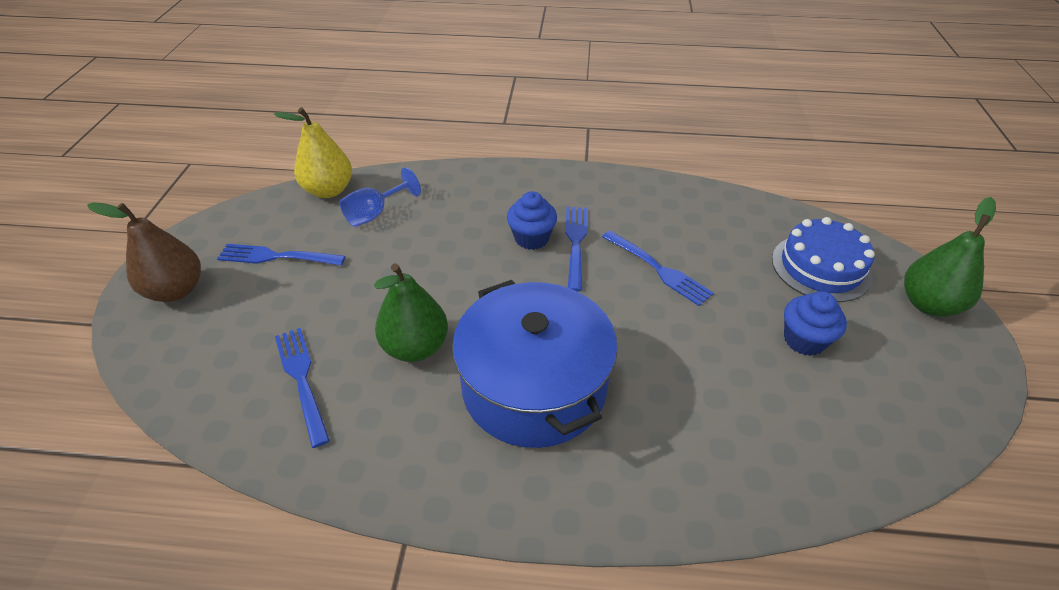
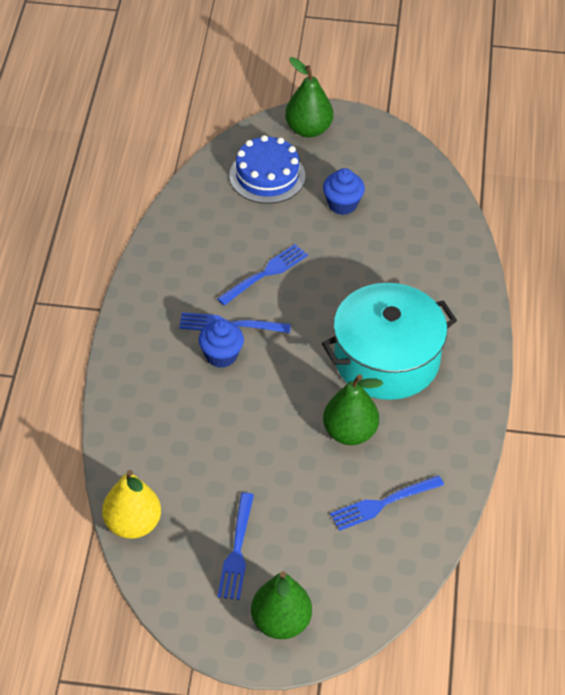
camera: 90 degrees left, 5 degrees up
brown pear [87,202,201,302] -> green pear [251,571,312,639]
blue goblet [340,167,421,227] -> none
blue pot [452,280,618,448] -> turquoise pot [322,283,457,400]

